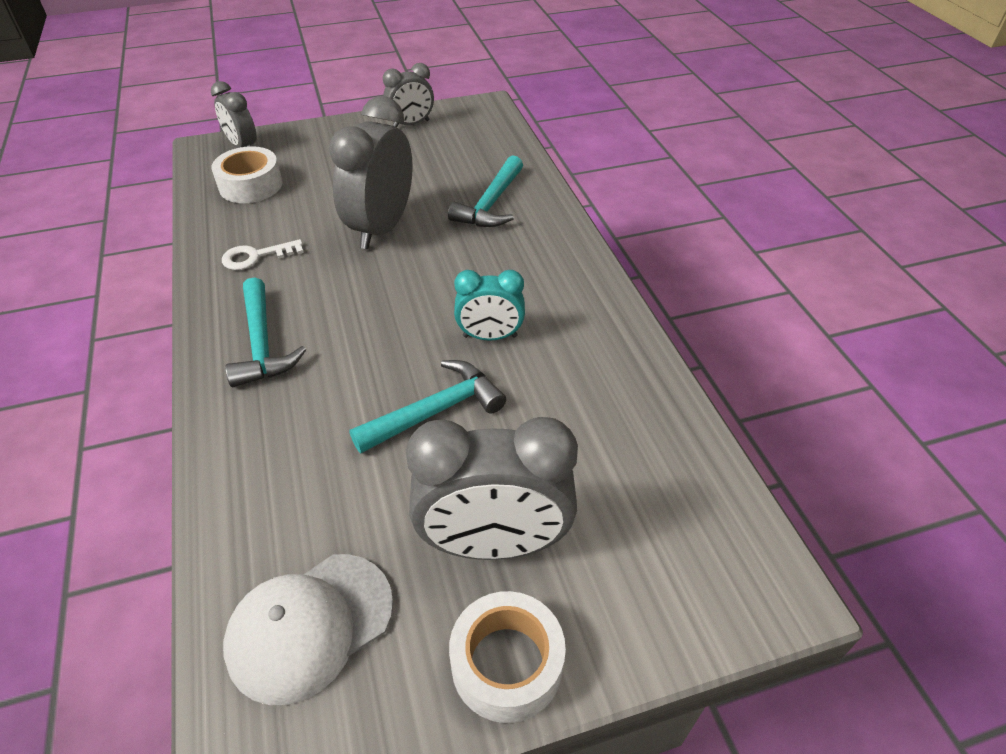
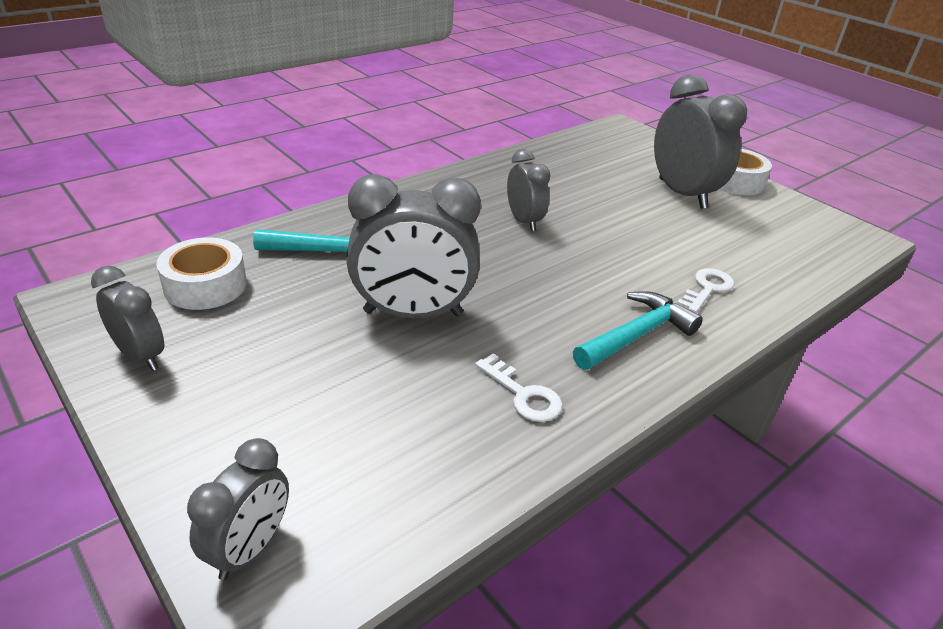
camera: 115 degrees left, 10 degrees down
white tape [212,146,282,203] -> white tape moved to [156,237,247,310]
white cap [223,554,393,705] -> none
turquoise hammer [349,360,506,453] -> none
turquoise clock [454,270,525,341] -> grey clock [507,149,551,231]
none -> white key [677,268,734,313]

